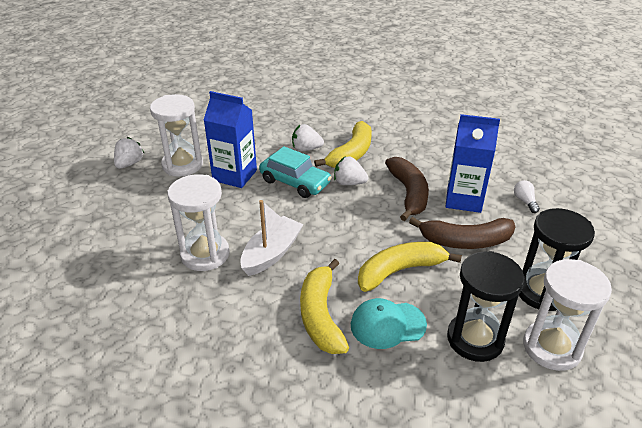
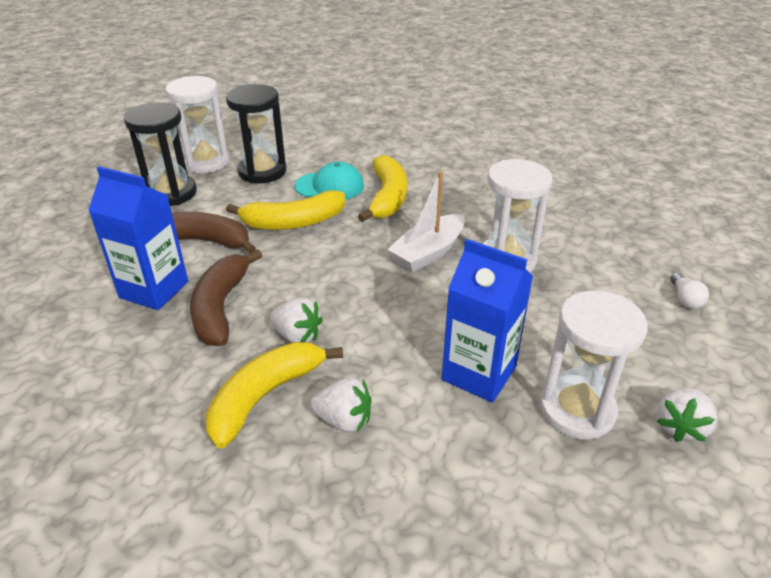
camera: 170 degrees left, 0 degrees up
turquoise car [259,146,332,198] -> none
white light bulb [514,180,540,213] -> white light bulb moved to [671,273,709,309]

